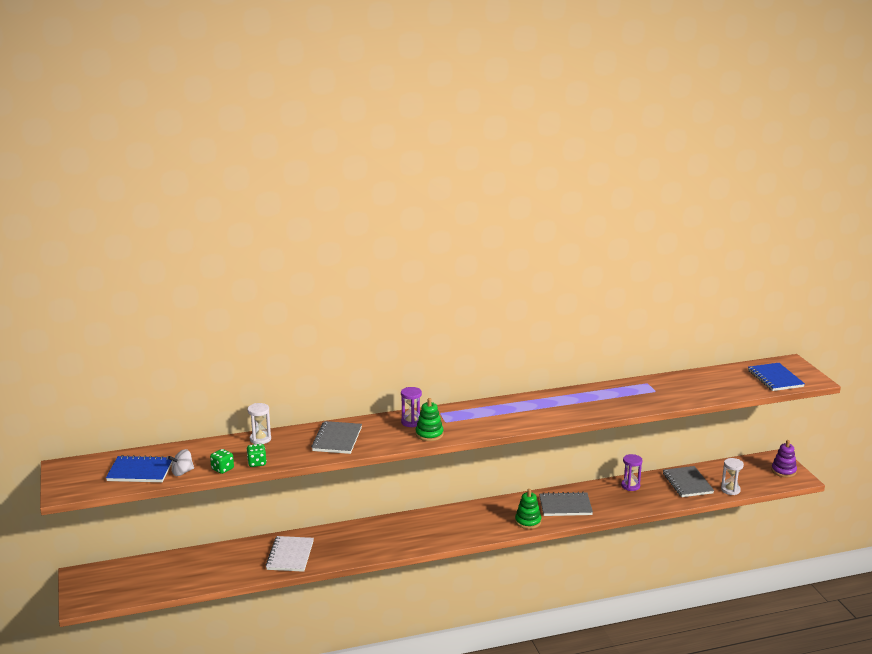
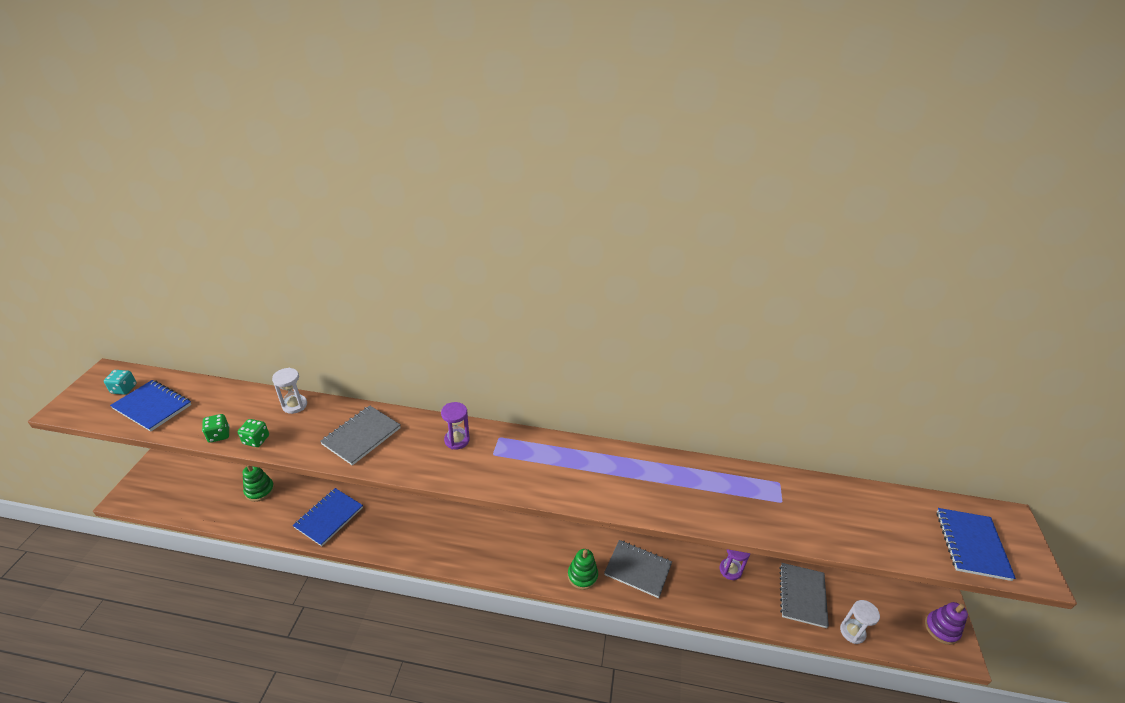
camera: 25 degrees right, 15 degrees up
white spinning top [168,449,194,476] -> none
white notebook [266,536,314,572] -> blue notebook [293,488,363,546]
green stacking toy [416,398,444,441] -> green stacking toy moved to [243,465,274,502]
none -> turquoise dice [104,370,137,395]

